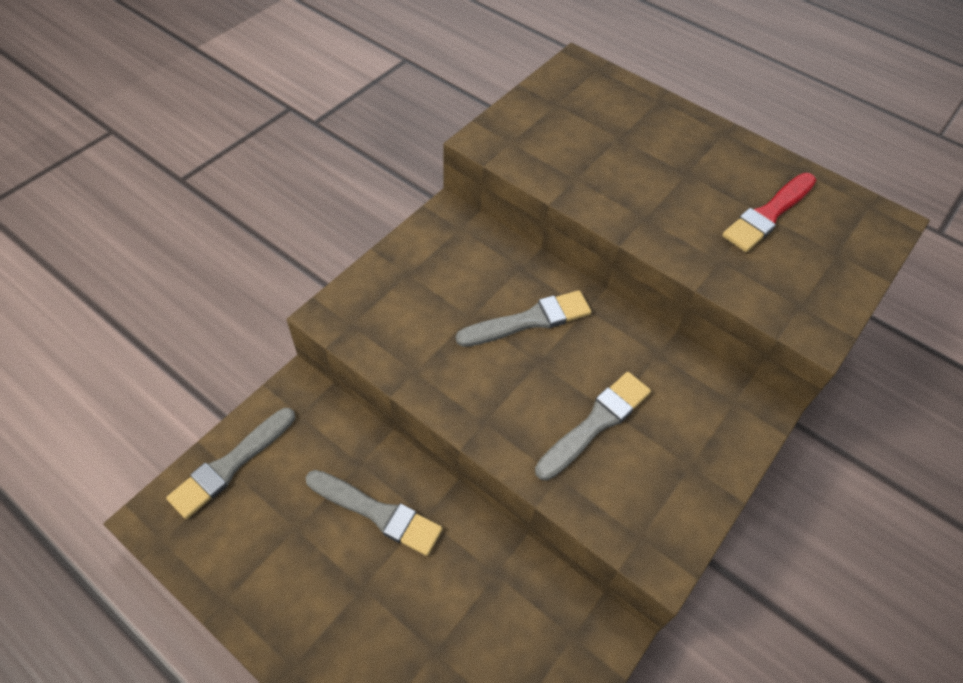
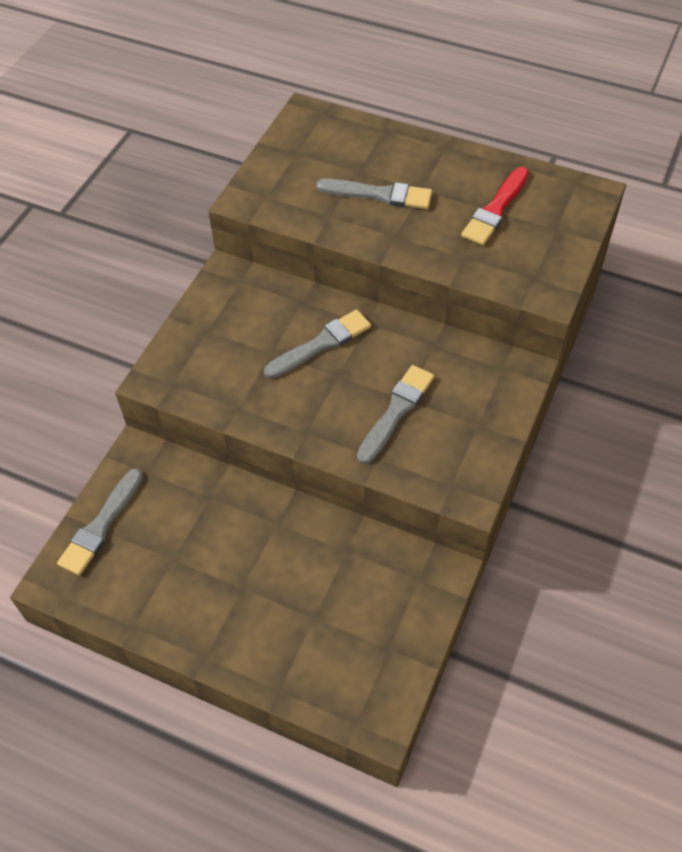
camera: 10 degrees left, 0 degrees up
grey brush [306,470,443,556] -> grey brush moved to [316,179,432,209]

